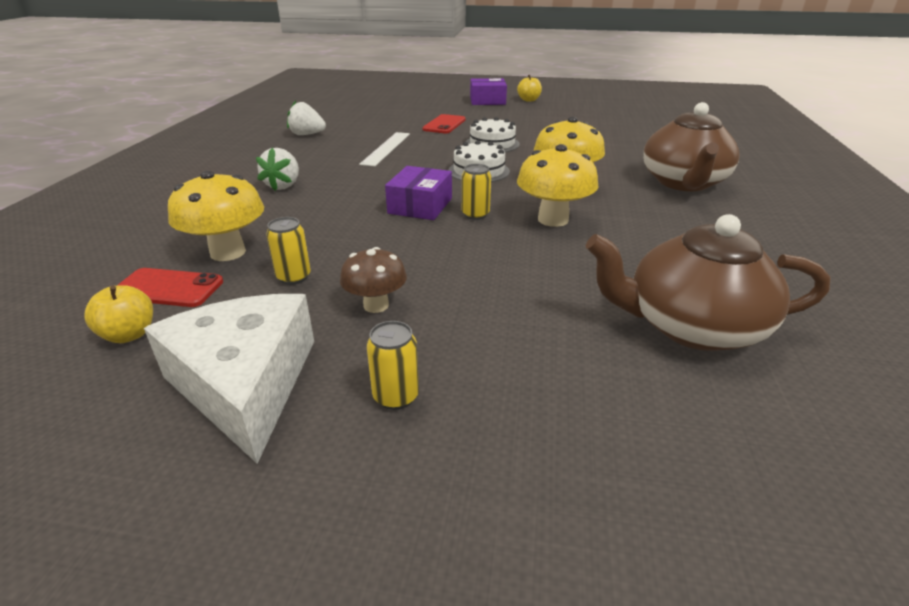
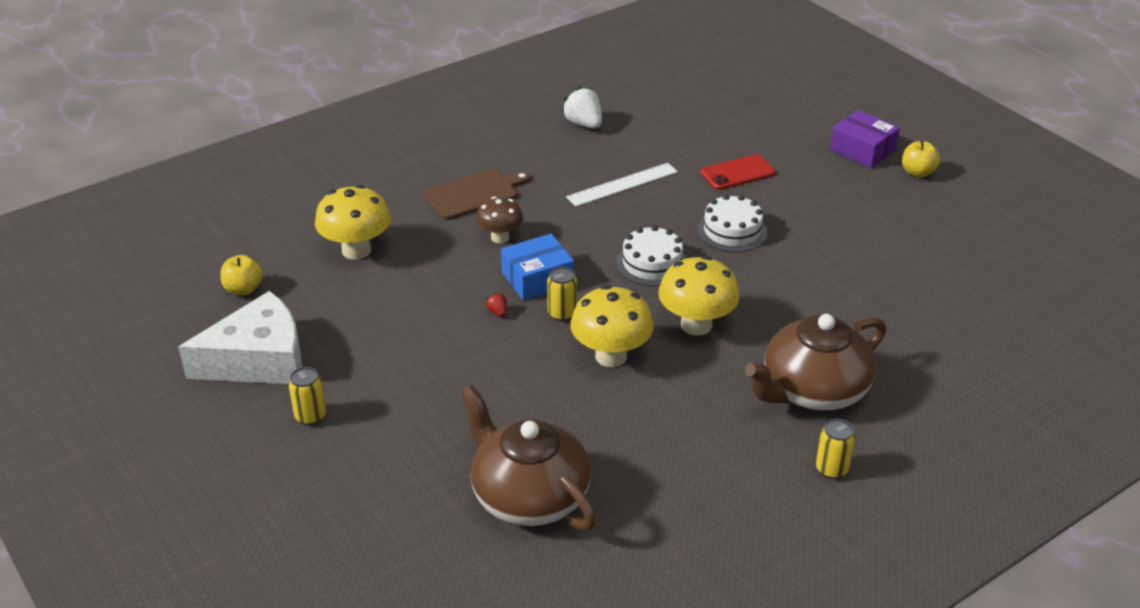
camera: 45 degrees right, 5 degrees up
red phone [117,268,223,307] -> none
white cheese [144,294,314,464] -> white cheese turned 45 degrees clockwise [178,291,302,384]
white strawberry [256,147,299,191] -> brown cutting board [423,169,530,220]
yellow can [266,217,311,285] -> yellow can moved to [816,419,855,479]
brown mushroom [340,247,407,313] -> brown mushroom moved to [476,196,523,243]
purple box [385,166,452,220] -> blue box [501,234,574,301]
none -> red strawberry [486,293,507,317]

